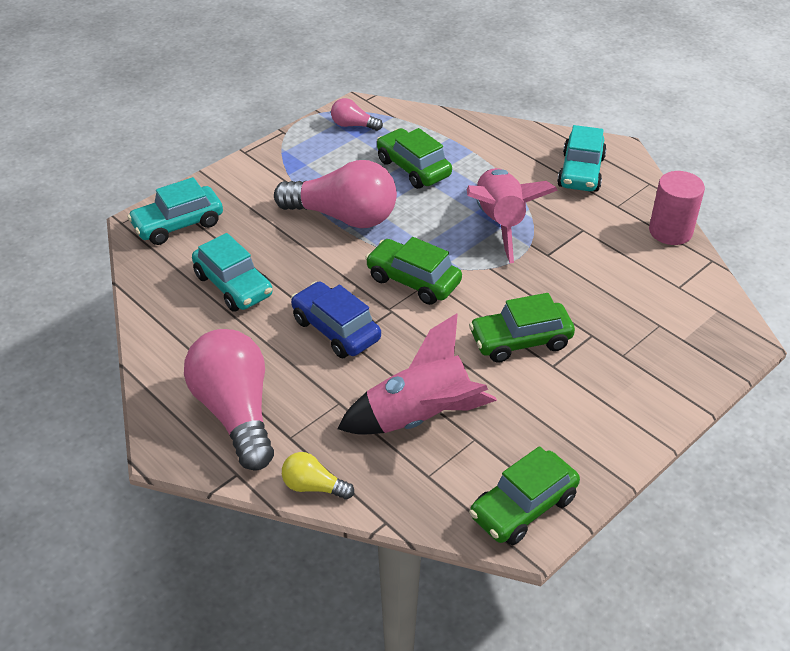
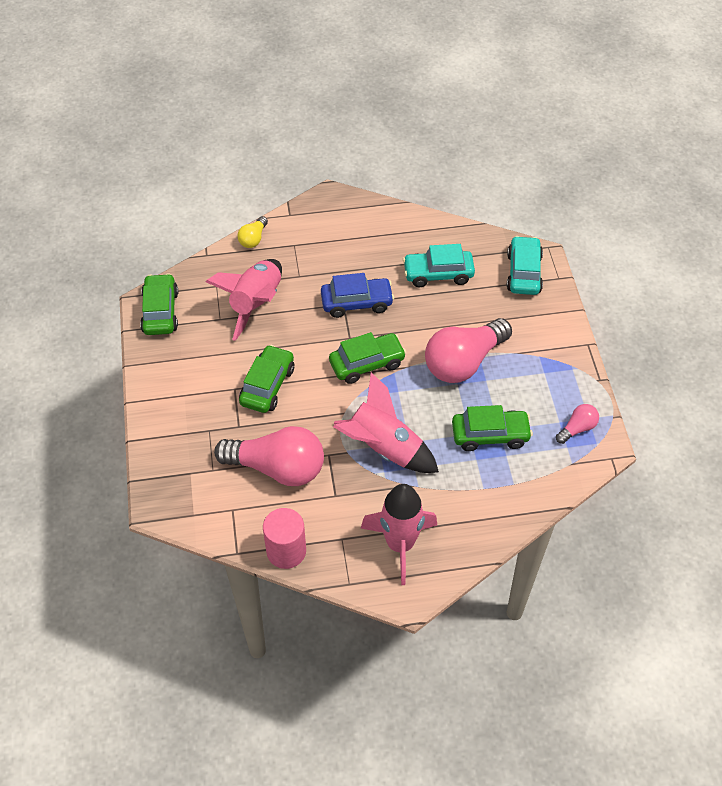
camera: 125 degrees right, 10 degrees up
pink light bulb [184,329,274,471] -> pink light bulb moved to [214,426,324,486]
yellow light bulb [282,452,354,499] -> yellow light bulb turned 150 degrees clockwise [237,216,268,248]
turquoise car [557,125,607,192] -> pink rocket [361,484,437,585]

